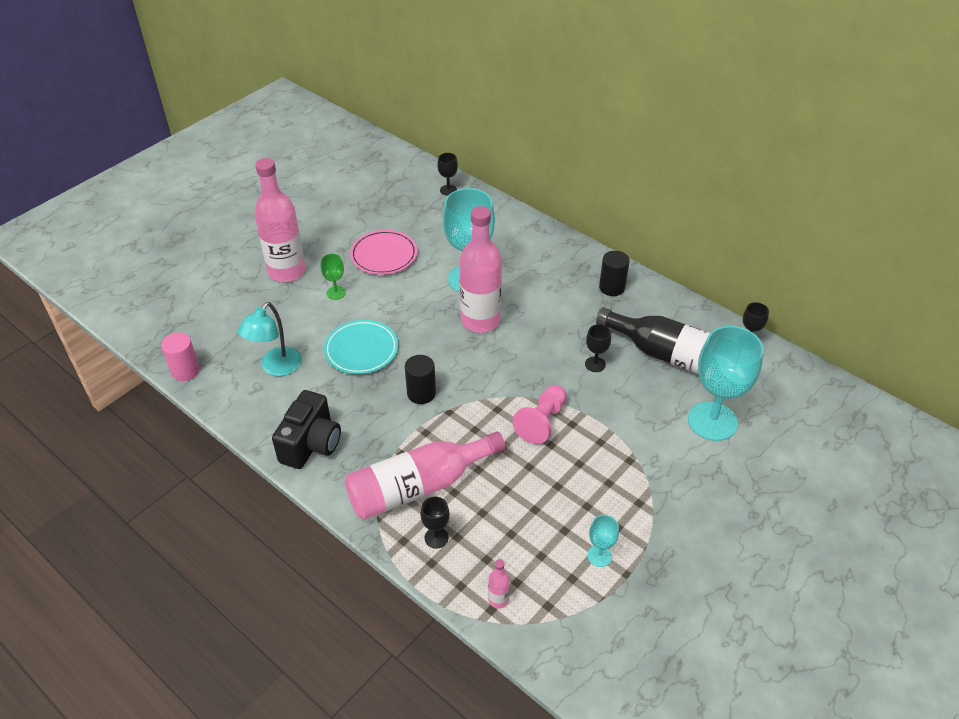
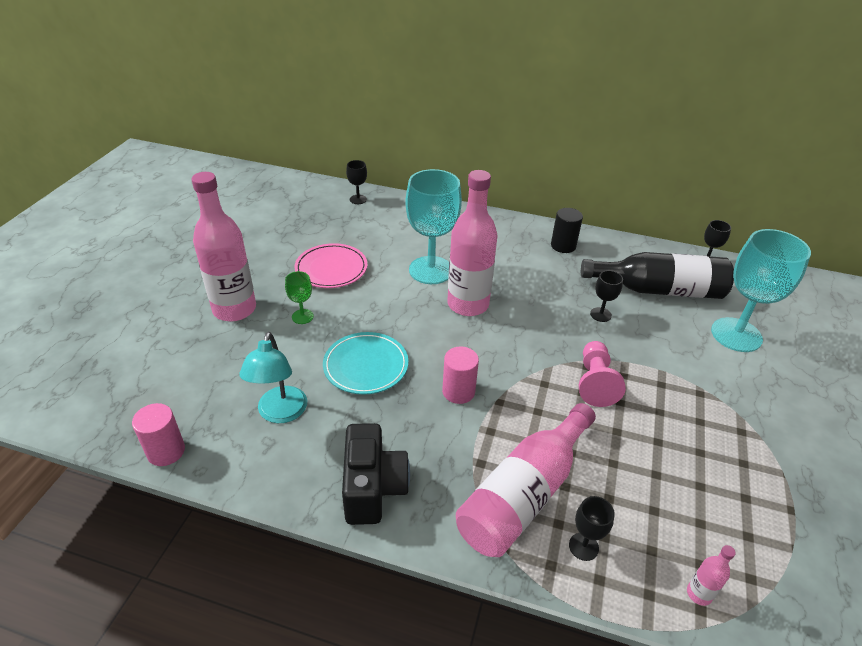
camera: 25 degrees left, 5 degrees down
black cylinder [405,355,436,404] -> pink cylinder [442,346,479,404]
turquoise goblet [587,515,619,567] -> none

